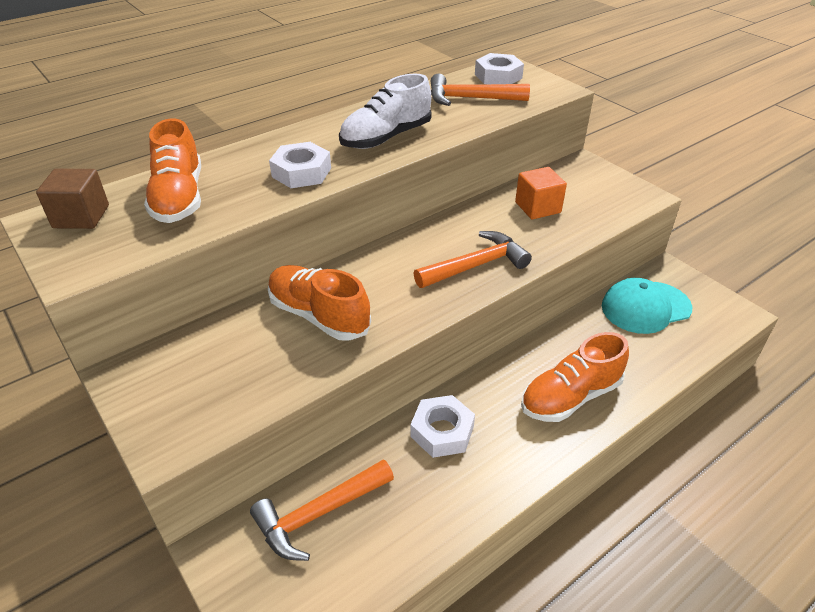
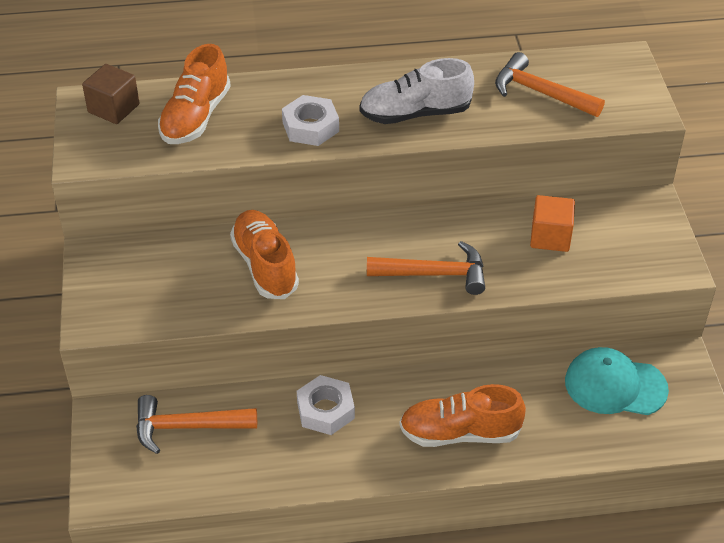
camera: 30 degrees right, 5 degrees up
white nut [475,53,524,84] -> none

